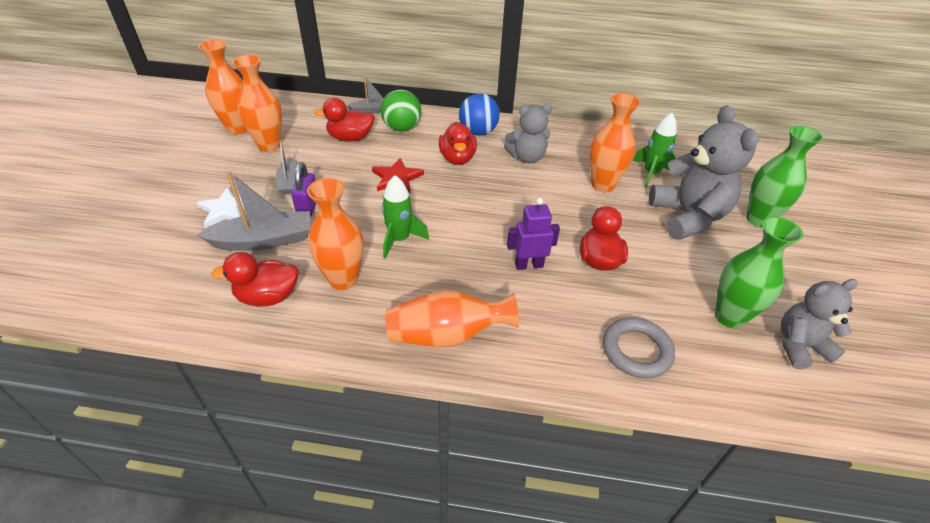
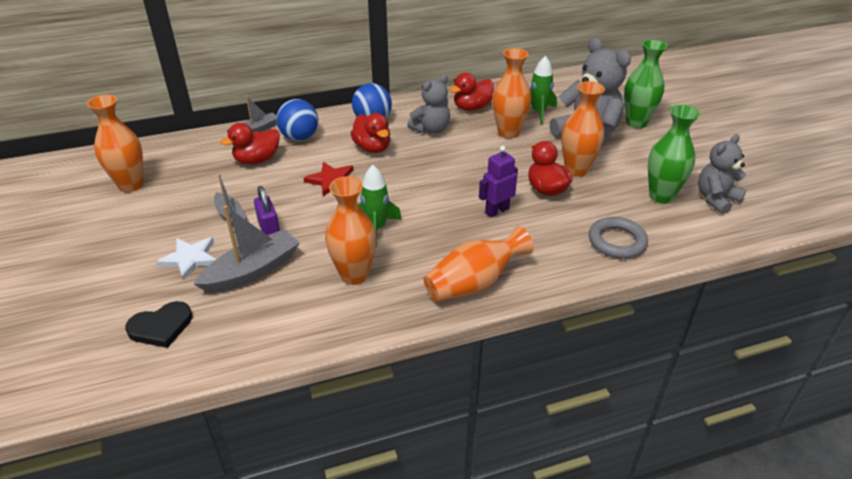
camera: 25 degrees left, 5 degrees down
red duck [211,252,299,307] -> red duck moved to [450,73,494,111]
orange vase [232,55,282,152] -> orange vase moved to [561,81,605,177]
green ball [380,90,421,132] -> blue ball [276,99,318,141]
none -> black heart [125,301,192,348]

